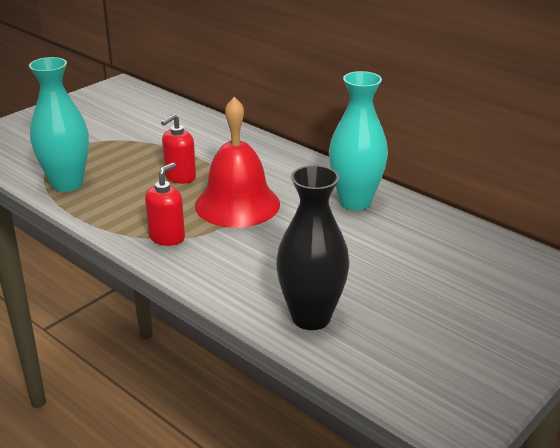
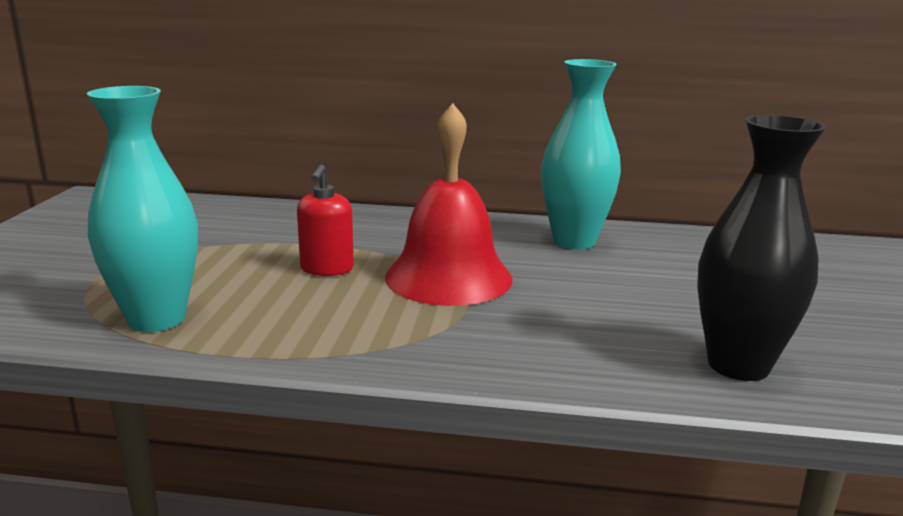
camera: 35 degrees left, 10 degrees down
red soap dispenser [145,163,185,246] -> none

